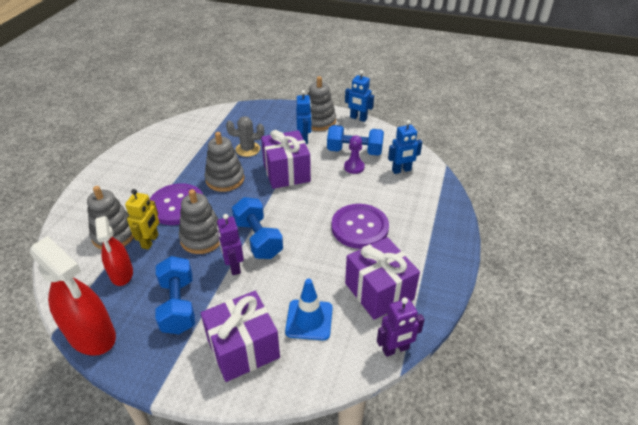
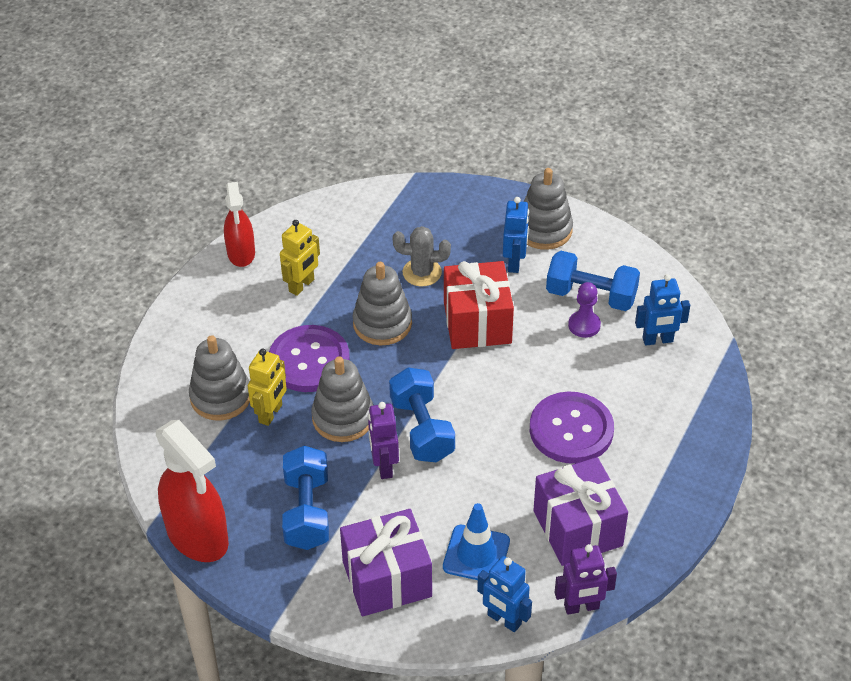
camera: 10 degrees right, 5 degrees up
red spray bottle [95,216,133,286] -> red spray bottle moved to [224,182,255,267]
purple gift [261,130,311,189] -> red gift [444,261,514,349]
blue robot [345,70,374,122] -> blue robot moved to [477,556,532,632]
none -> yellow robot [280,220,320,296]

